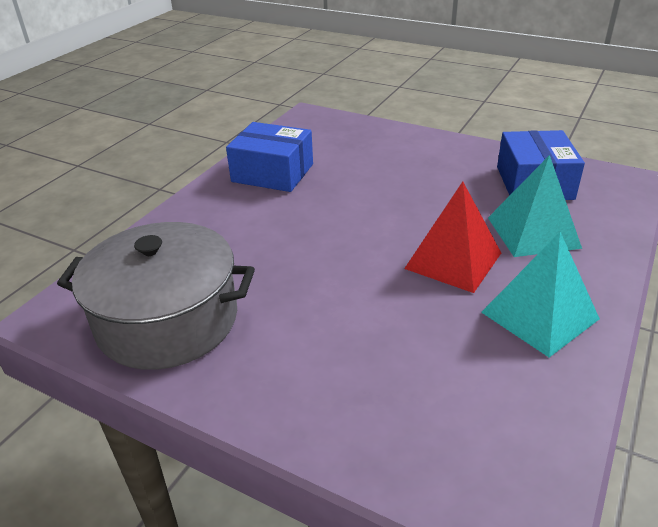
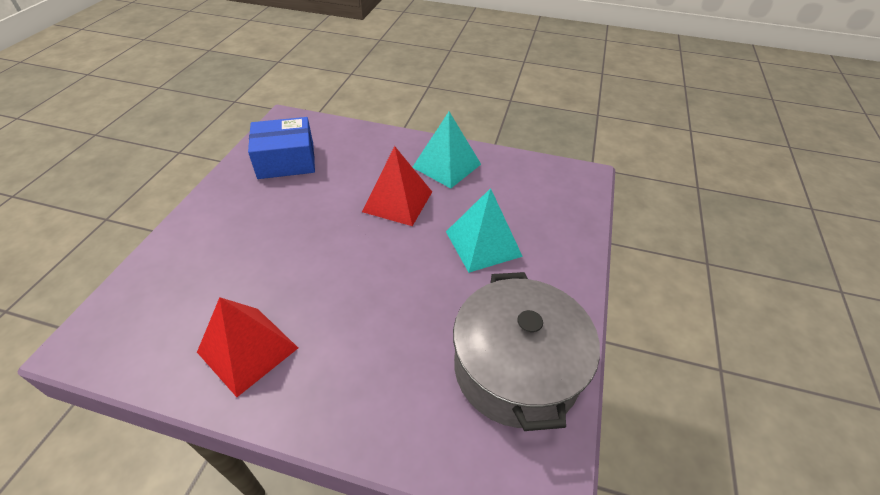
camera: 105 degrees left, 10 degrees up
blue box [226,122,313,192] -> red pyramid [197,297,298,397]
turquoise pyramid [488,155,582,257] -> turquoise pyramid moved to [446,188,523,273]

